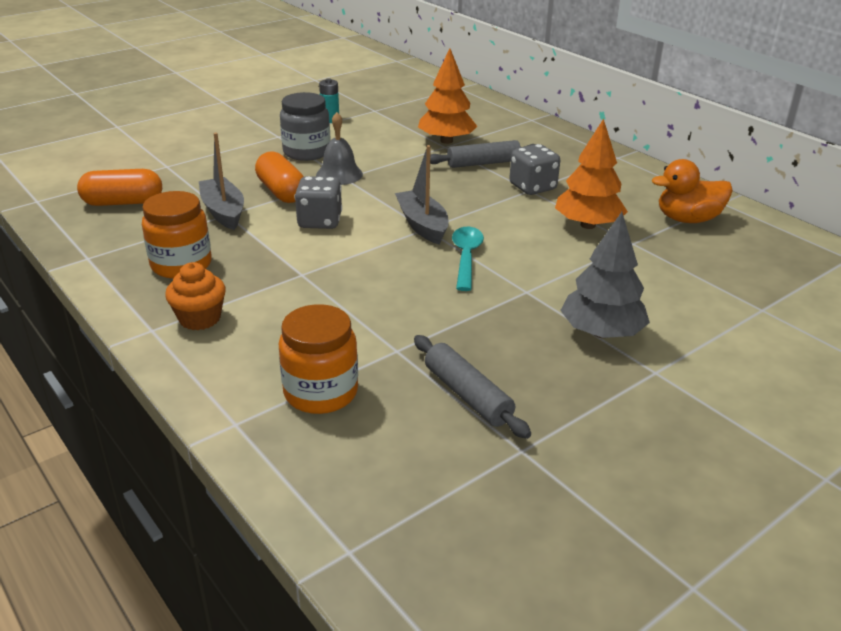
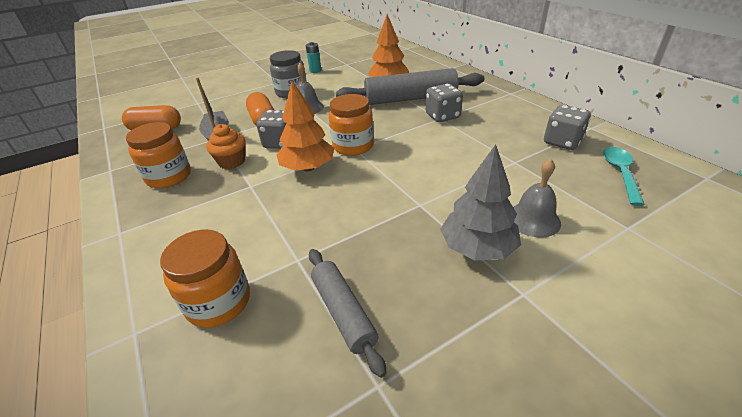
camera: 10 degrees right, 5 degrees up
orange cupcake [165,262,226,330] -> orange cupcake moved to [206,124,246,169]
grey boat [395,145,449,244] -> orange jar [329,94,374,156]
grey rolling pin [430,140,535,168] -> grey rolling pin [336,68,484,105], size x1.75
turquoise spoon [452,227,484,291] -> turquoise spoon moved to [603,147,645,206]
orange tree [555,118,628,229] -> orange tree moved to [277,81,334,171]
orange duck [652,159,733,223] -> grey dice [544,105,591,150]
none -> grey bell [513,159,561,237]

